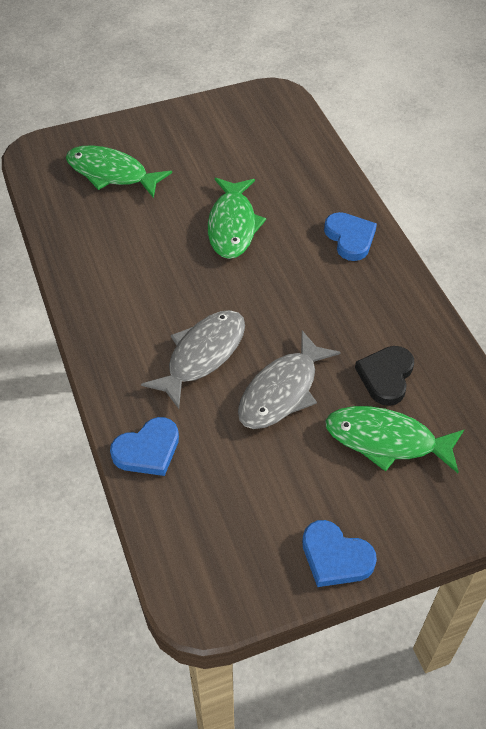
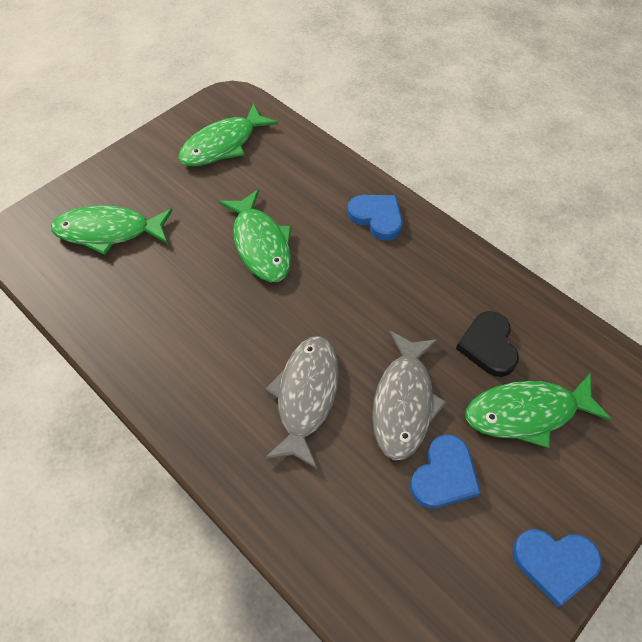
camera: 25 degrees left, 5 degrees up
blue heart [110,417,179,476] -> blue heart moved to [410,435,481,509]
none -> green fish [178,103,278,166]

